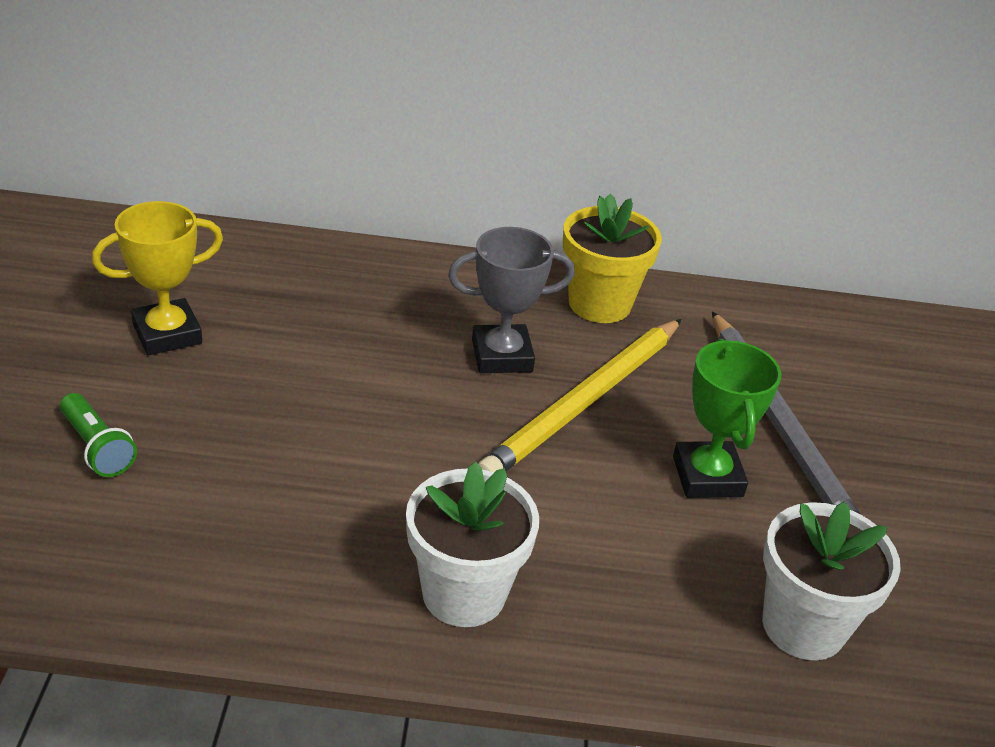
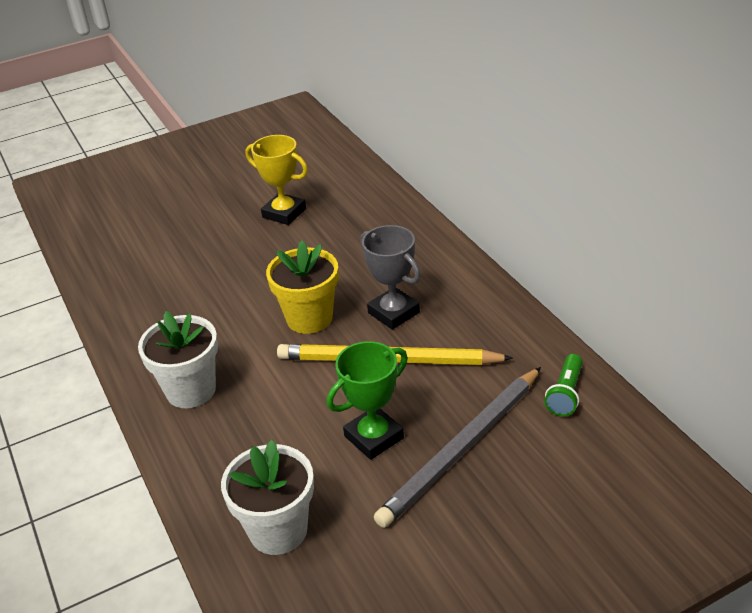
camera: 65 degrees right, 0 degrees up
green flashlight [60,393,137,477] -> green flashlight moved to [544,354,583,416]
yellow flower pot [563,194,662,323] -> yellow flower pot moved to [266,240,339,334]

